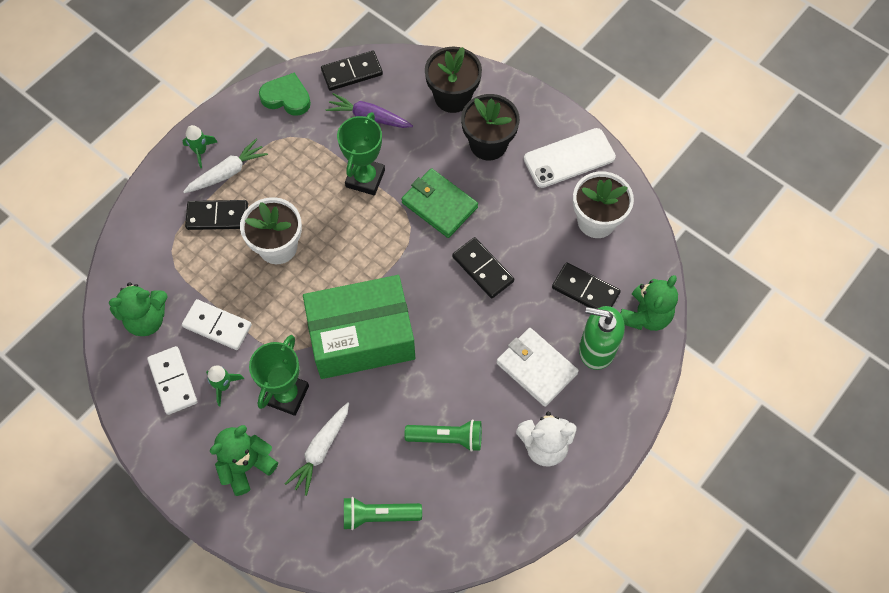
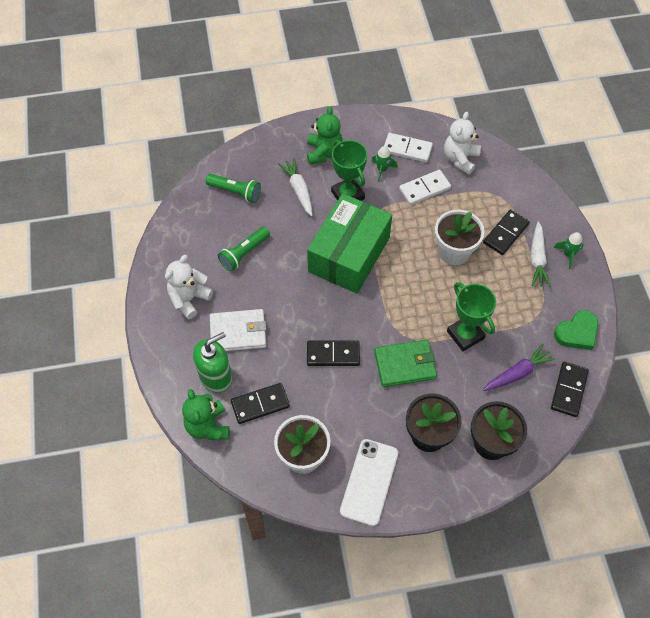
camera: 130 degrees right, 5 degrees down
green teddy bear [109,282,168,336] -> white teddy bear [444,112,481,175]
green flashlight [344,497,422,530] -> green flashlight turned 75 degrees clockwise [206,174,261,203]

